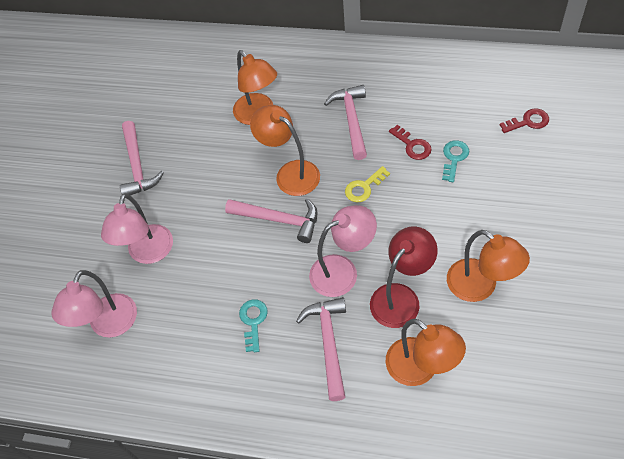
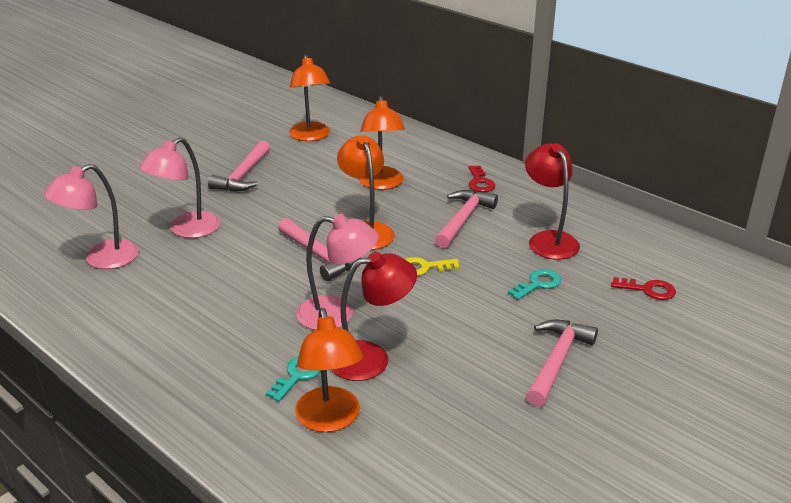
camera: 25 degrees right, 25 degrees down
turquoise key [239,300,268,352] -> turquoise key moved to [266,356,321,402]
pink hammer [296,297,346,401] -> pink hammer moved to [526,320,598,407]
red key [389,125,432,160] -> red key moved to [469,166,495,192]
orange lamp [447,230,530,302] -> orange lamp moved to [289,54,330,141]
none -> red lamp [525,143,580,260]

